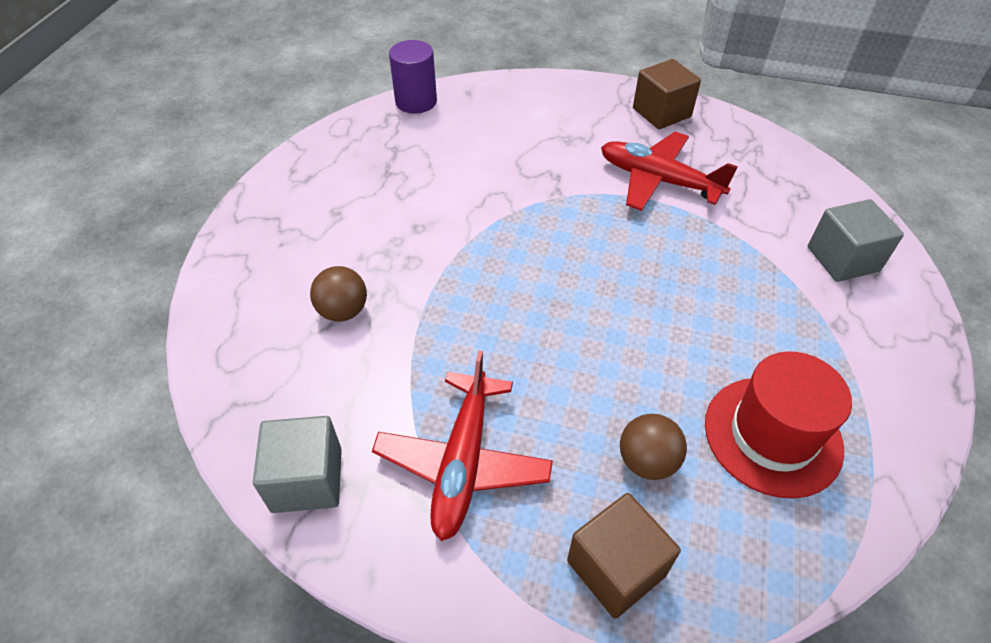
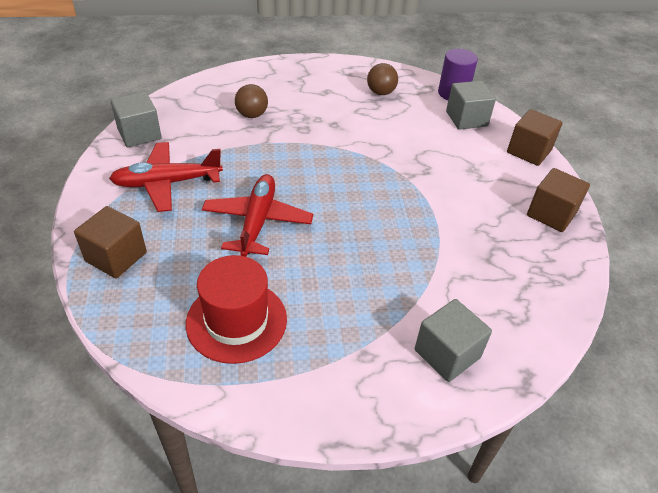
camera: 65 degrees right, 5 degrees down
red plane [601,132,738,211] -> red plane moved to [202,174,313,257]
brown ball [620,414,687,480] -> brown ball moved to [367,63,398,95]
none -> grey cube [446,81,496,130]
none -> brown cube [507,109,563,166]

